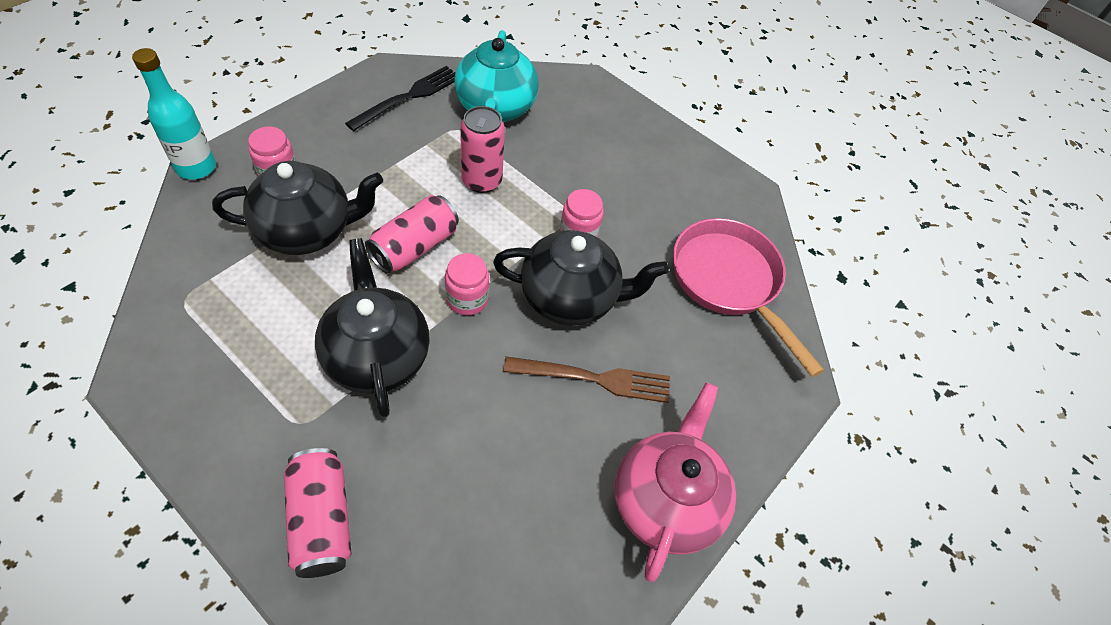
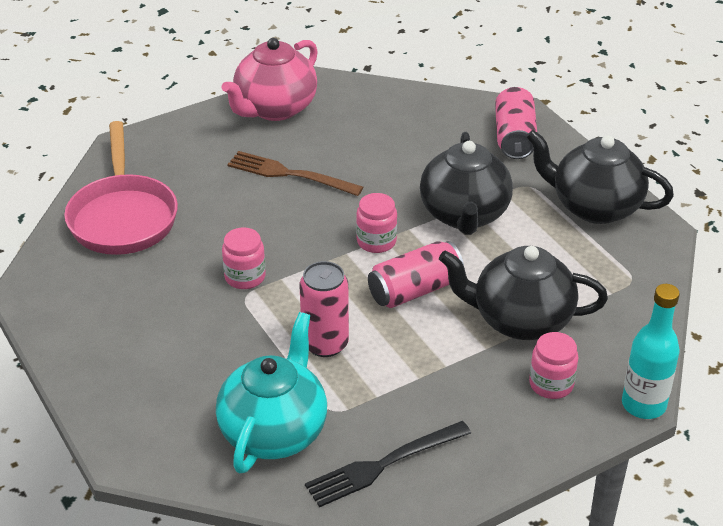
camera: 155 degrees left, 15 degrees down
black teapot [493,230,669,326] -> black teapot moved to [526,130,674,224]

